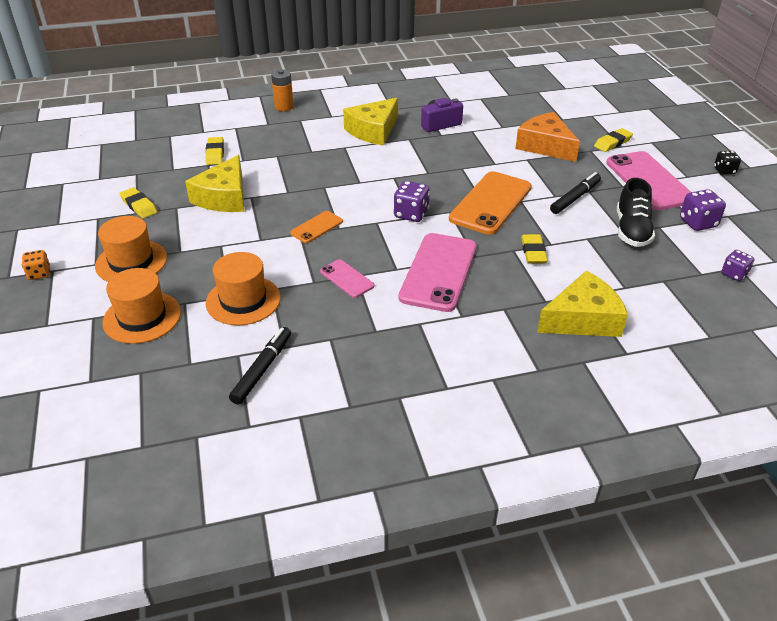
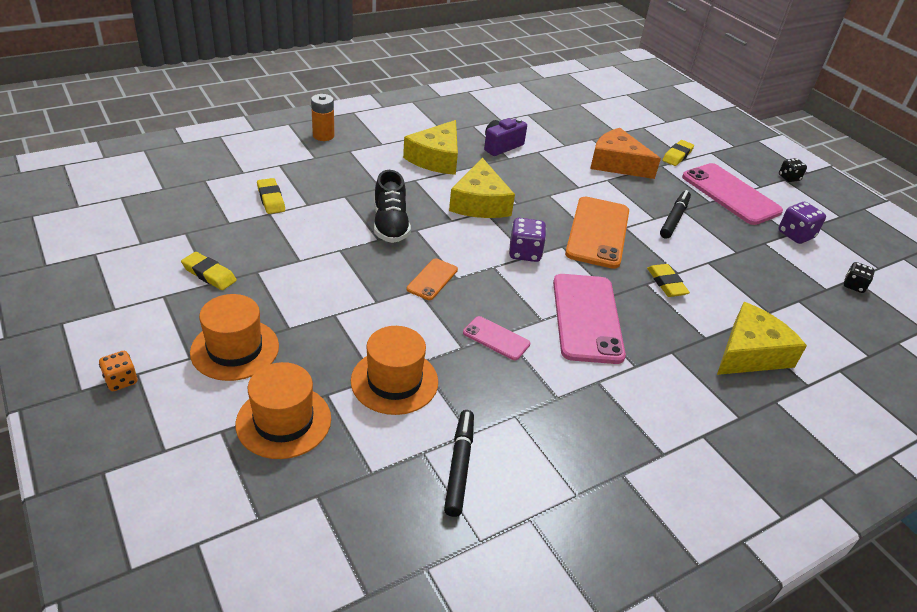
camera: 20 degrees left, 0 degrees up
yellow cheese [185,155,244,212] -> yellow cheese moved to [449,158,515,218]
black shoe [617,178,655,247] -> black shoe moved to [374,170,411,243]
purple dice [721,250,754,281] -> black dice [844,262,875,293]

